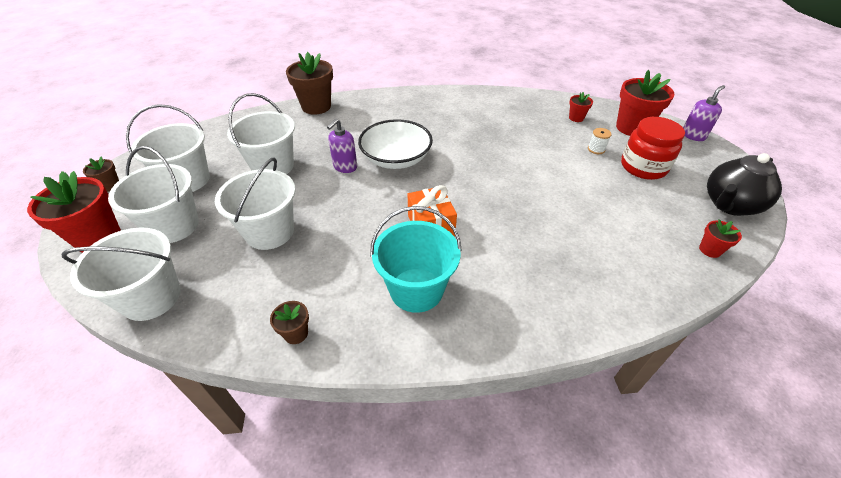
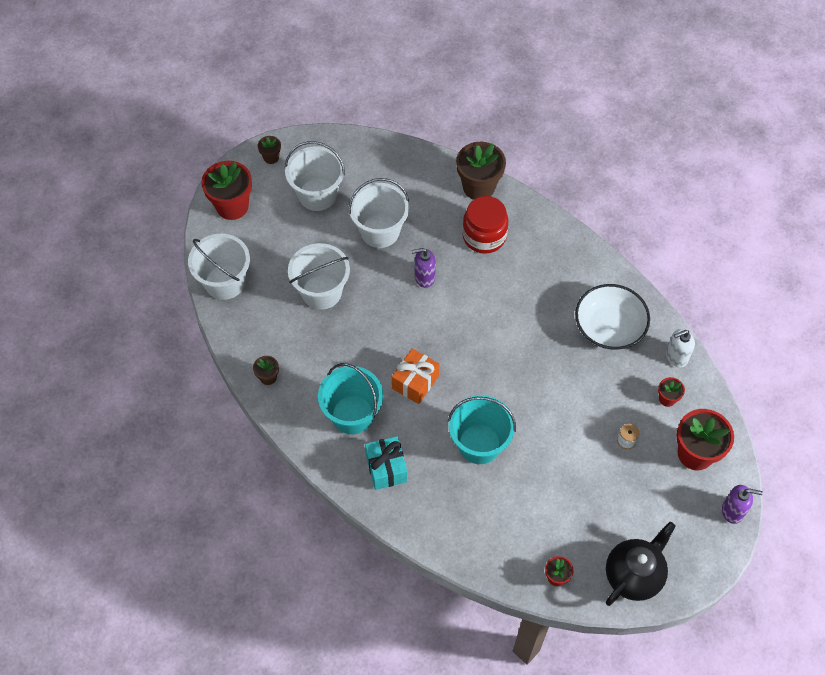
camera: 50 degrees right, 15 degrees up
white bucket [108,146,199,243] -> none
white bowl [358,119,433,169] -> white bowl moved to [575,284,650,350]
red jar [621,117,685,180] -> red jar moved to [462,196,508,254]
black teapot [707,153,782,216] -> black teapot turned 120 degrees clockwise [606,522,676,606]
none -> turquoise gift [365,436,408,490]
none -> turquoise bucket [448,395,516,464]
none -> white soap dispenser [666,329,695,368]

